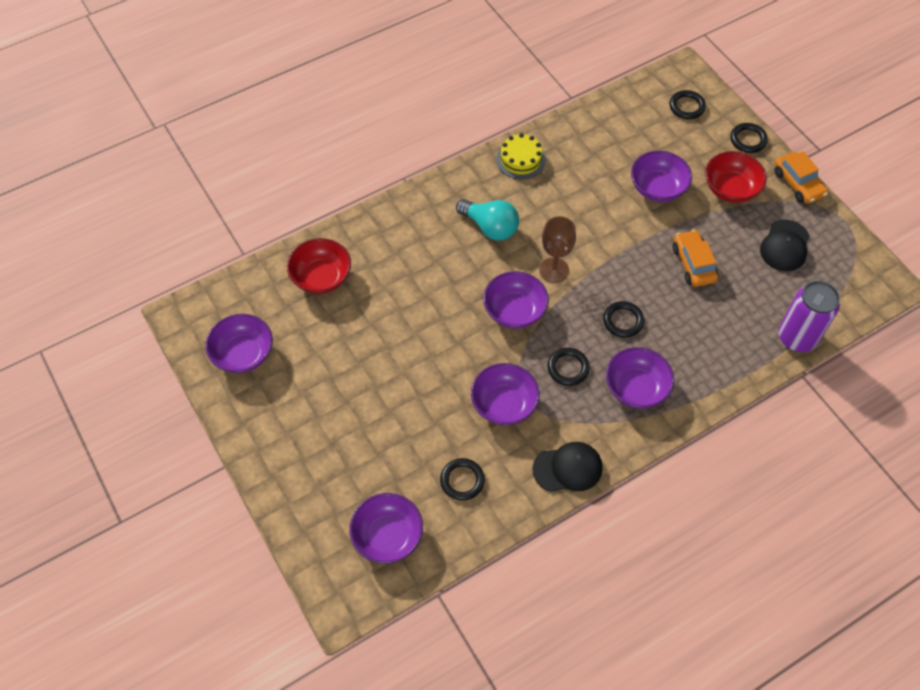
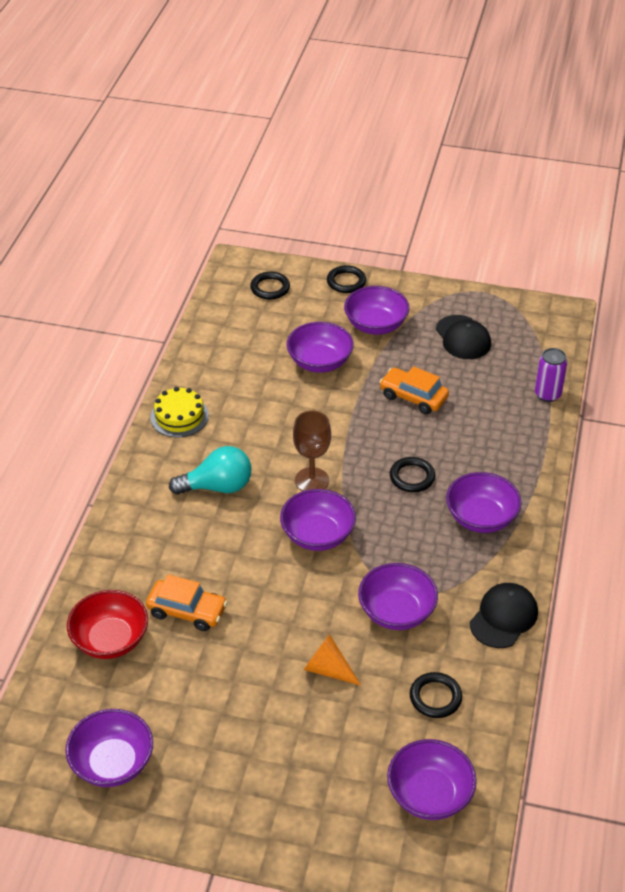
camera: 45 degrees left, 15 degrees down
black ring [548,348,590,386] -> none
red bowl [705,151,767,203] -> purple bowl [344,286,409,335]
orange car [774,151,828,204] -> orange car moved to [146,574,227,631]
purple can [778,281,840,352] -> purple can [535,348,567,402], size x0.64
none -> orange cone [304,634,361,686]

